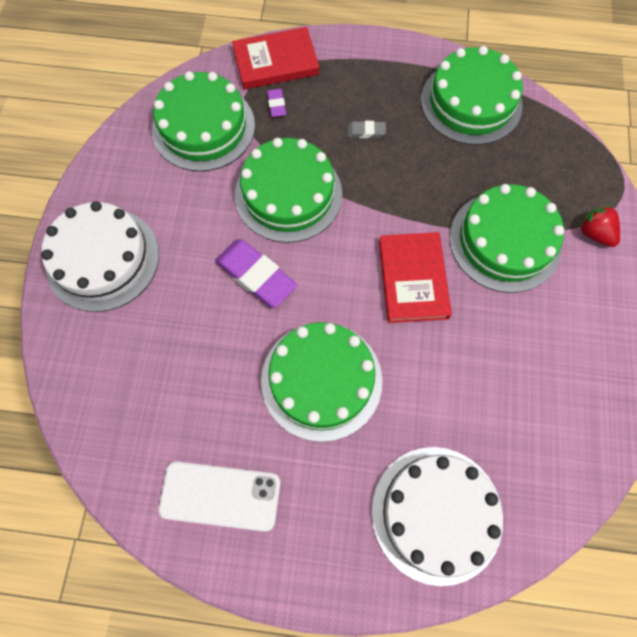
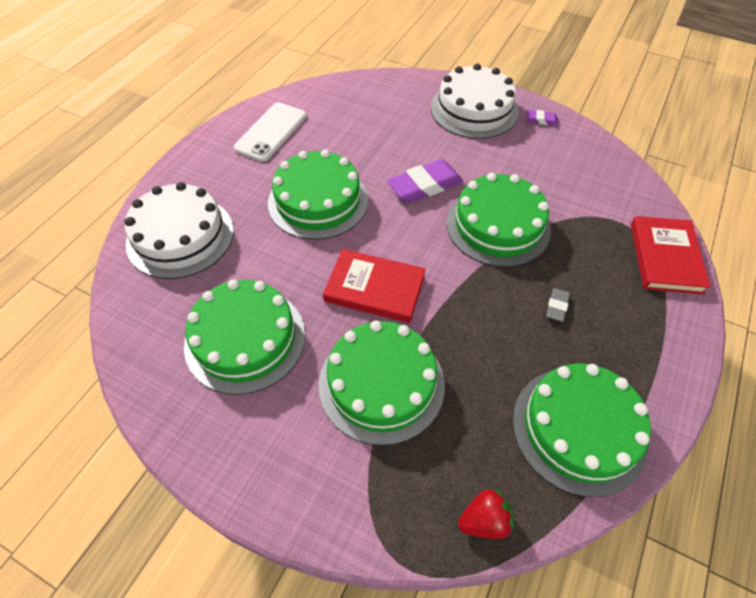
camera: 110 degrees right, 15 degrees down
green cake [152,71,255,172] -> green cake moved to [184,279,305,395]
purple eraser [267,89,286,117] -> purple eraser moved to [526,110,558,126]
red strawberry [579,205,620,247] -> red strawberry moved to [458,488,514,539]

